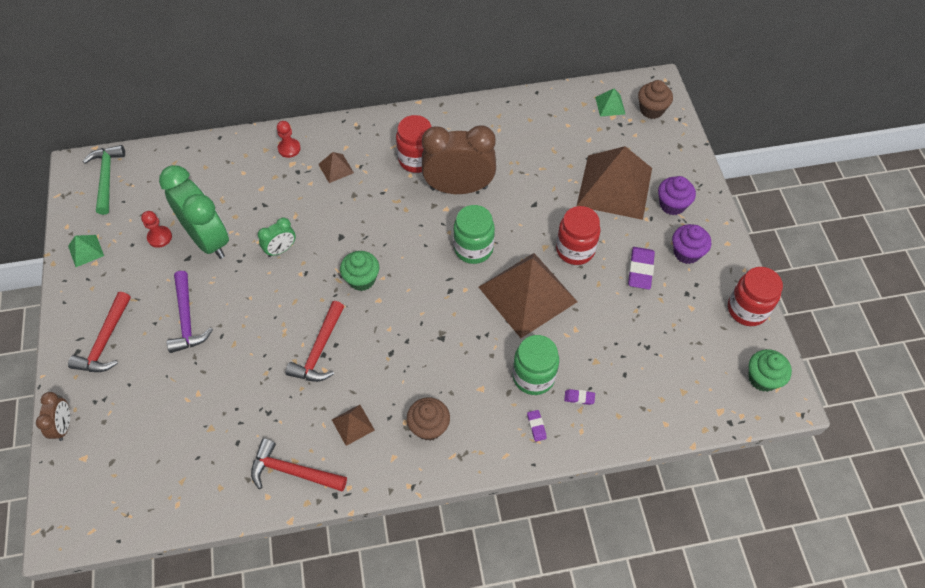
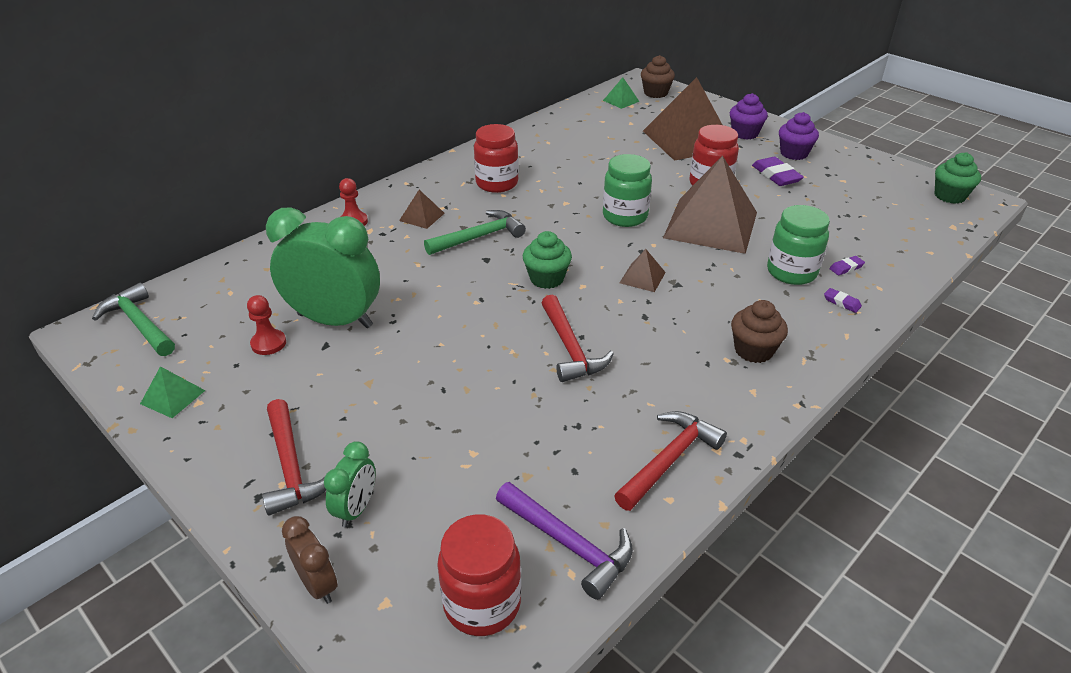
camera: 35 degrees left, 20 degrees down
purple hammer [167,271,213,353] -> purple hammer moved to [496,482,633,600]
red hammer [251,439,347,491] -> red hammer turned 150 degrees clockwise [614,411,727,511]
green clock [258,217,296,257] -> green clock moved to [324,441,375,527]
brown pyramid [332,405,375,446] -> brown pyramid moved to [620,249,666,292]
brown clock [422,125,496,194] -> none
red jar [728,267,783,326] -> red jar moved to [437,514,521,636]
none -> green hammer [424,210,526,255]

